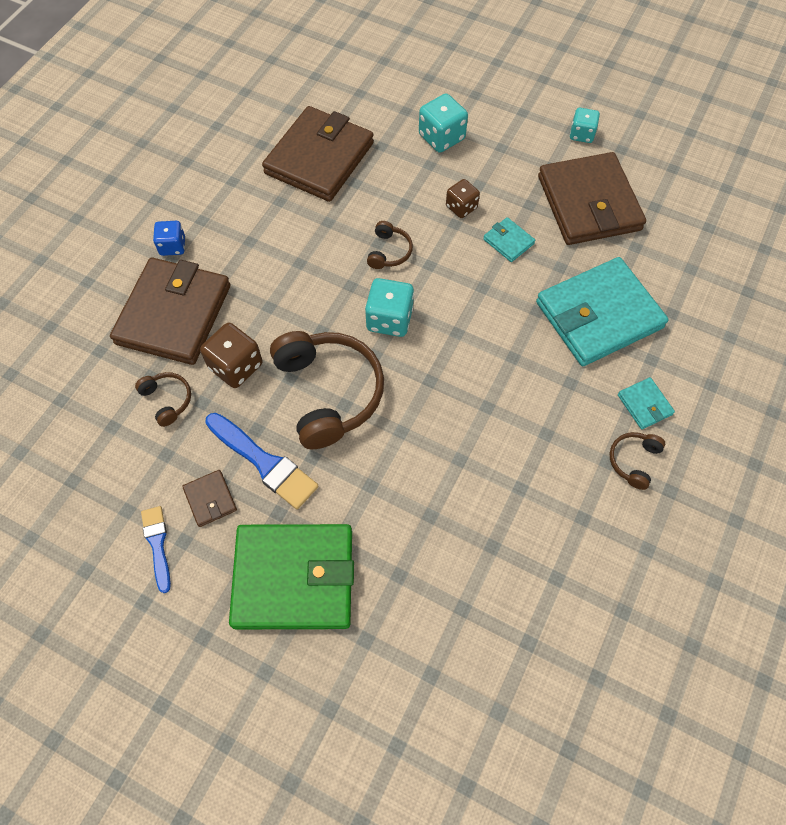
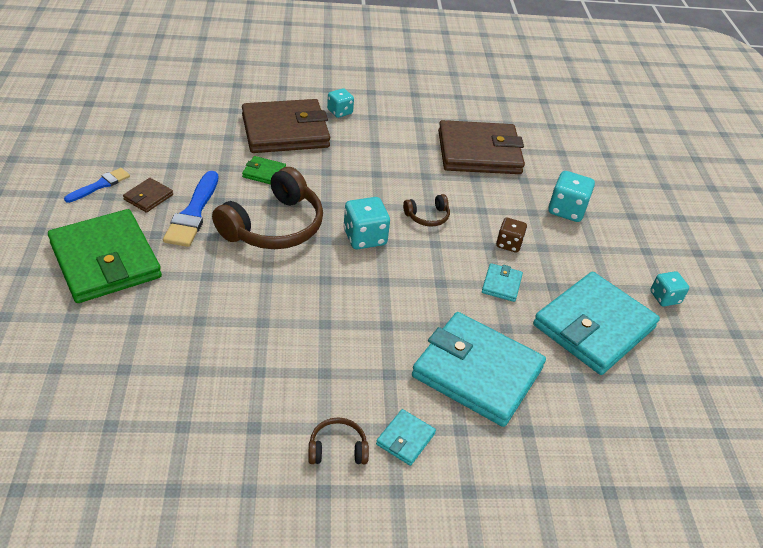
camera: 55 degrees right, 20 degrees down
brown headphones [135,372,191,427] -> none
blue dice [153,221,185,256] -> turquoise dice [327,88,354,118]
brown dice [200,322,262,388] -> green wallet [242,156,286,184]
brown wallet [538,152,646,245] -> turquoise wallet [533,272,660,375]

